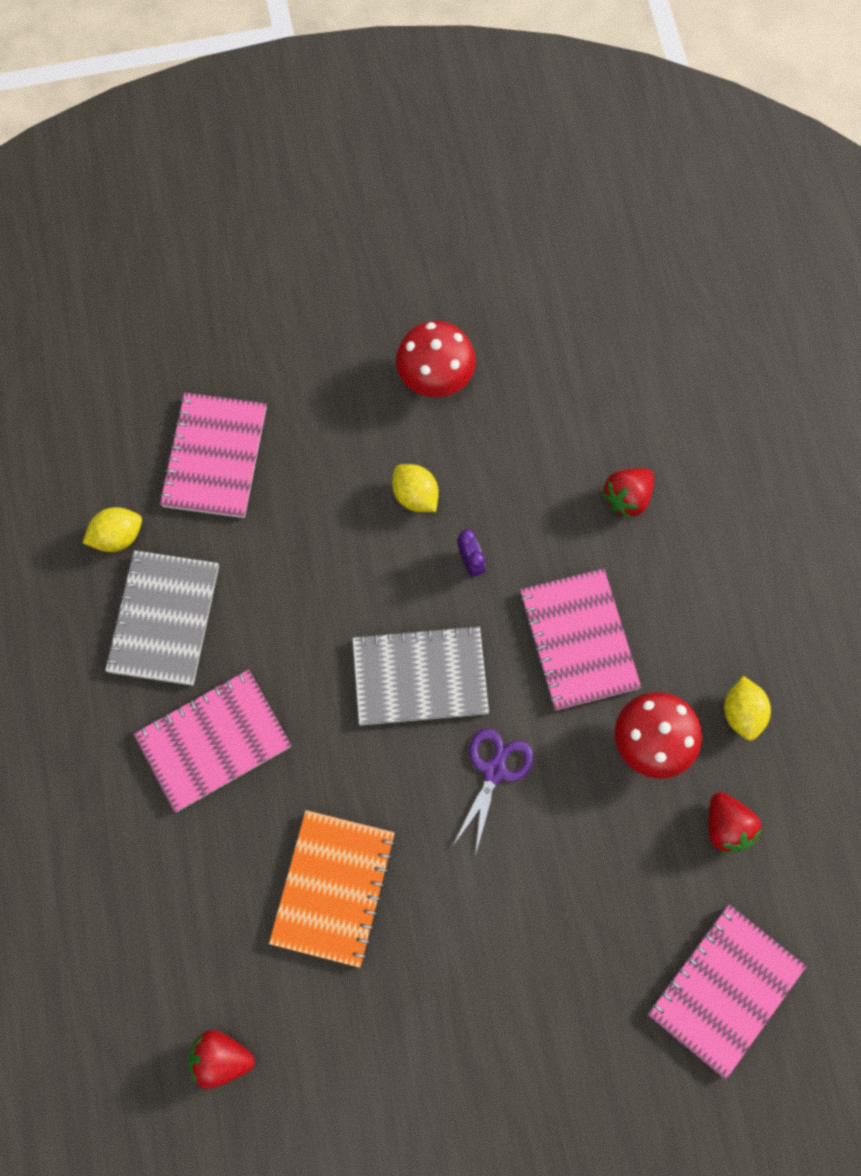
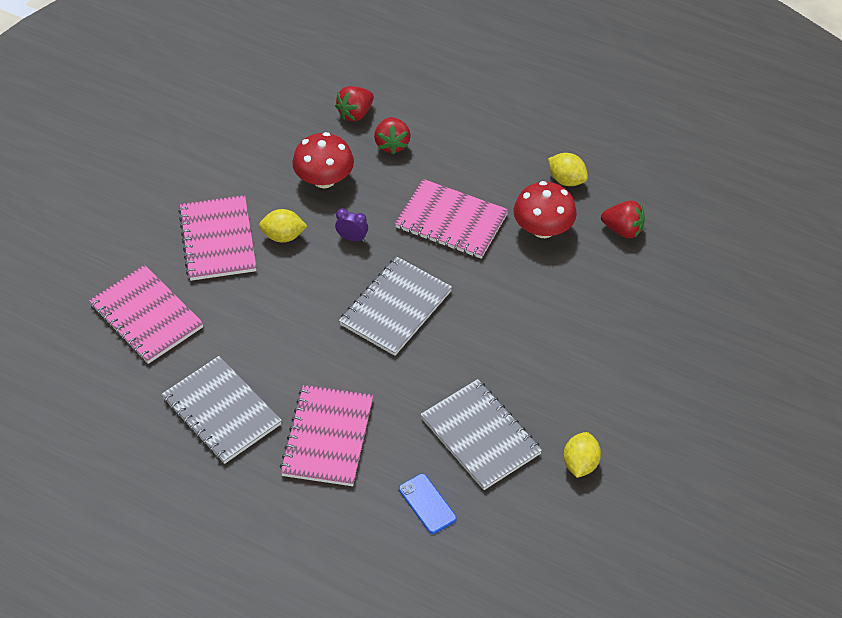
camera: 50 degrees left, 20 degrees down
yellow lemon [83,507,142,552] -> yellow lemon moved to [563,432,601,478]
red strawberry [188,1030,255,1089] -> red strawberry moved to [335,86,374,121]
orange notebook [269,810,396,968] -> grey notebook [420,379,542,490]
red mushroom [396,321,476,397] -> red mushroom moved to [292,132,354,188]
purple scissors [452,728,533,856] -> none
pink notebook [648,905,806,1079] -> pink notebook moved to [178,195,257,281]
none -> blue phone [399,474,457,534]

